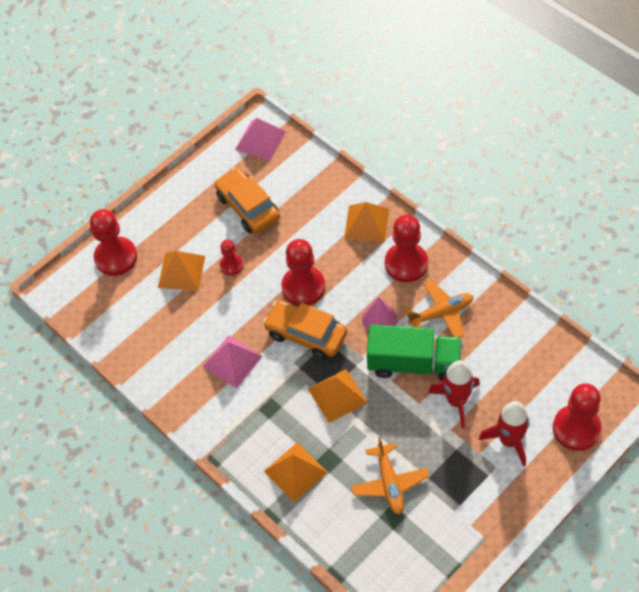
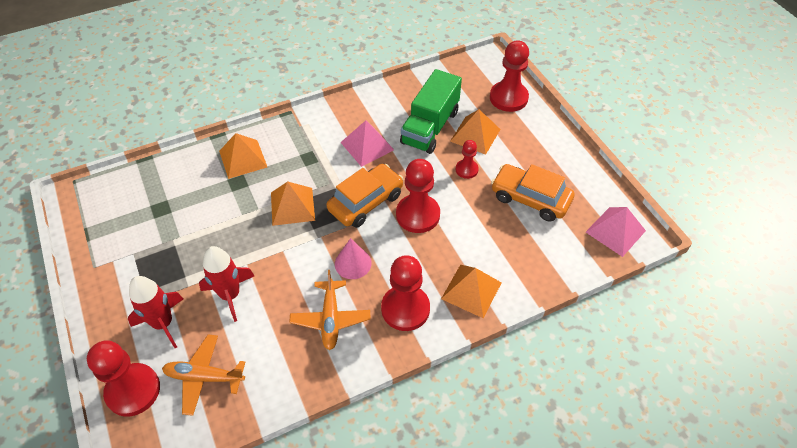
camera: 105 degrees right, 5 degrees down
orange car [215,168,280,233] -> orange car turned 135 degrees counterclockwise [491,164,574,222]
orange plane [351,437,429,515] -> orange plane moved to [162,334,245,416]
green truck [367,324,462,382] -> green truck moved to [400,69,462,154]

